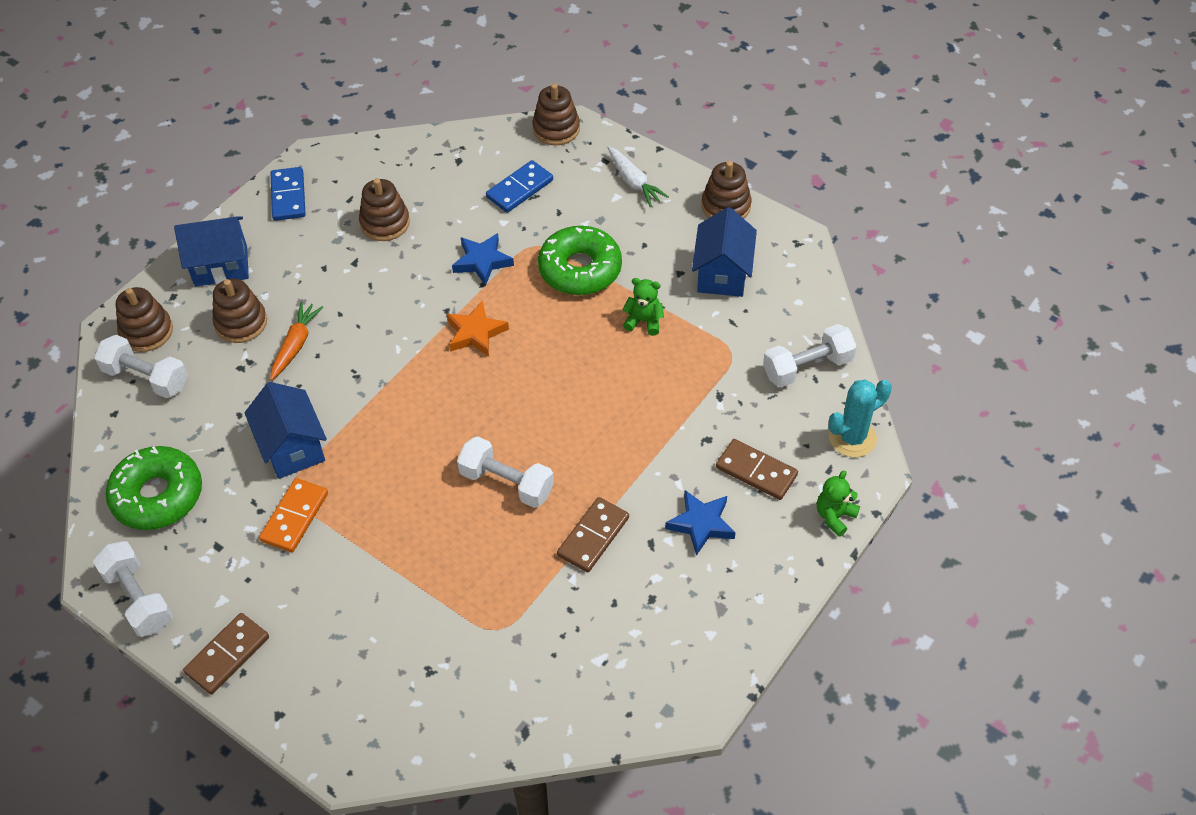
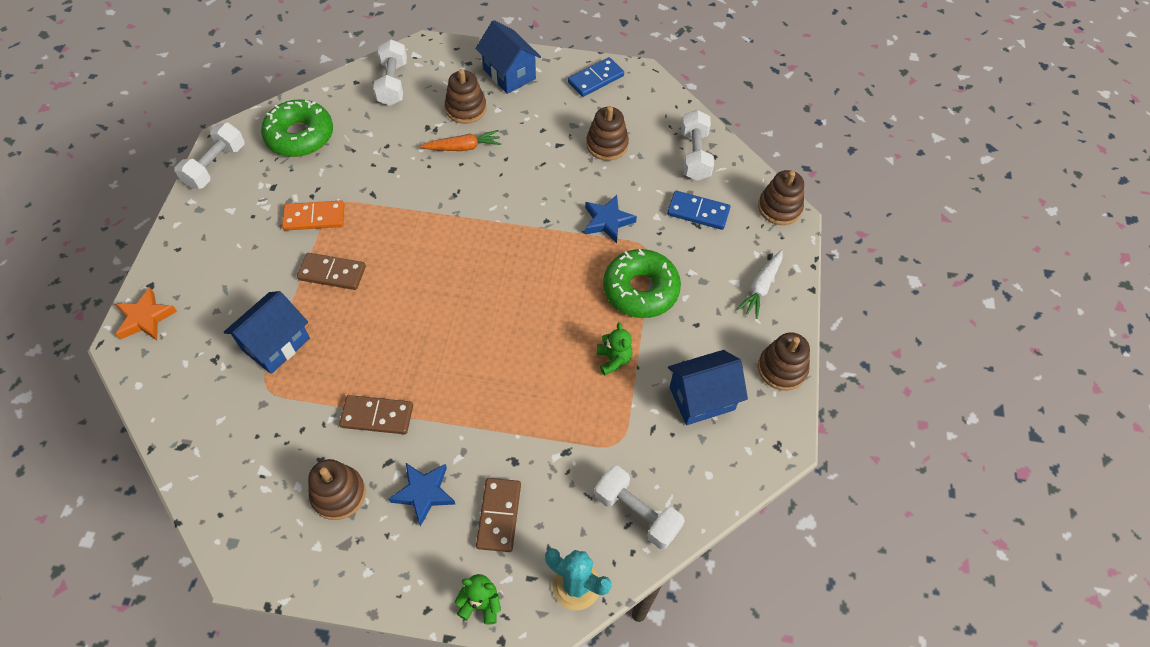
camera: 60 degrees right, 5 degrees up
brown stacking toy [116,287,173,352] -> brown stacking toy moved to [308,459,366,520]
brown domino [183,613,269,695] -> brown domino moved to [297,253,366,290]
blue house [245,382,327,479] -> blue house moved to [224,291,310,374]
orange star [446,301,509,357] -> orange star moved to [115,287,177,340]
white dumbbell [457,436,554,508] -> white dumbbell moved to [681,110,714,181]

